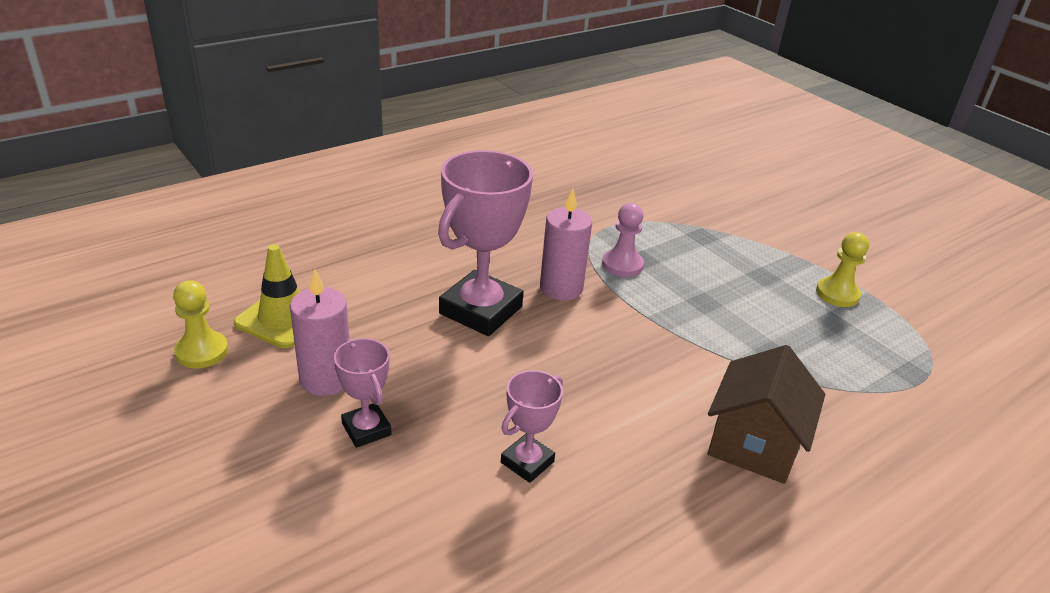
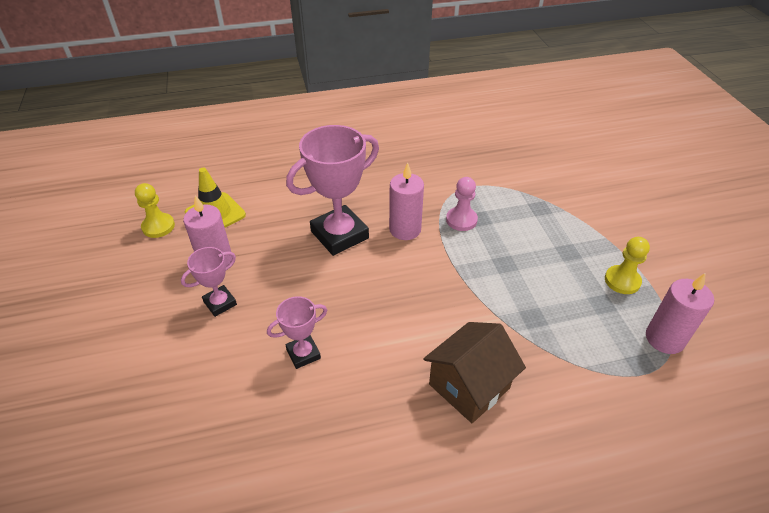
camera: 25 degrees right, 10 degrees up
pink trophy [334,338,392,448] -> pink trophy turned 60 degrees clockwise [181,247,237,317]
none -> pink candle [646,273,714,354]

